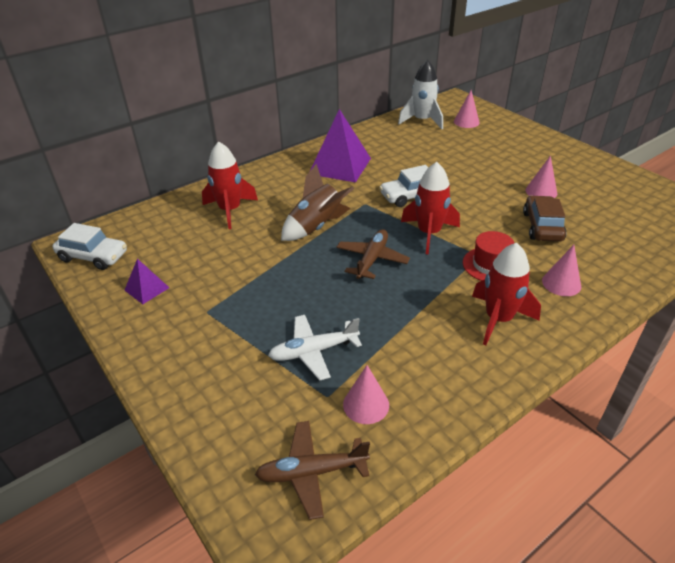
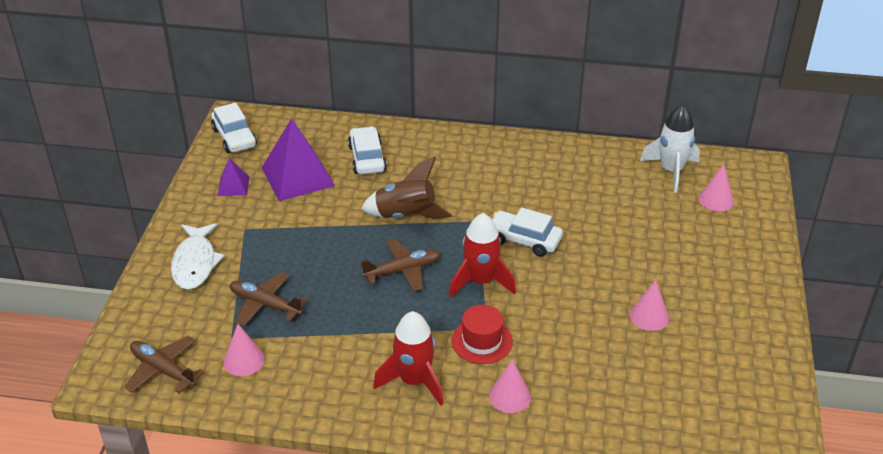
camera: 45 degrees right, 0 degrees up
red rocket [202,141,258,229] -> white car [348,126,387,174]
white plane [268,315,362,381] -> brown plane [230,272,308,326]
purple pyramid [310,109,371,183] -> purple pyramid moved to [262,118,335,201]
brown car [523,195,567,242] -> none
none -> white fish [171,223,225,290]

